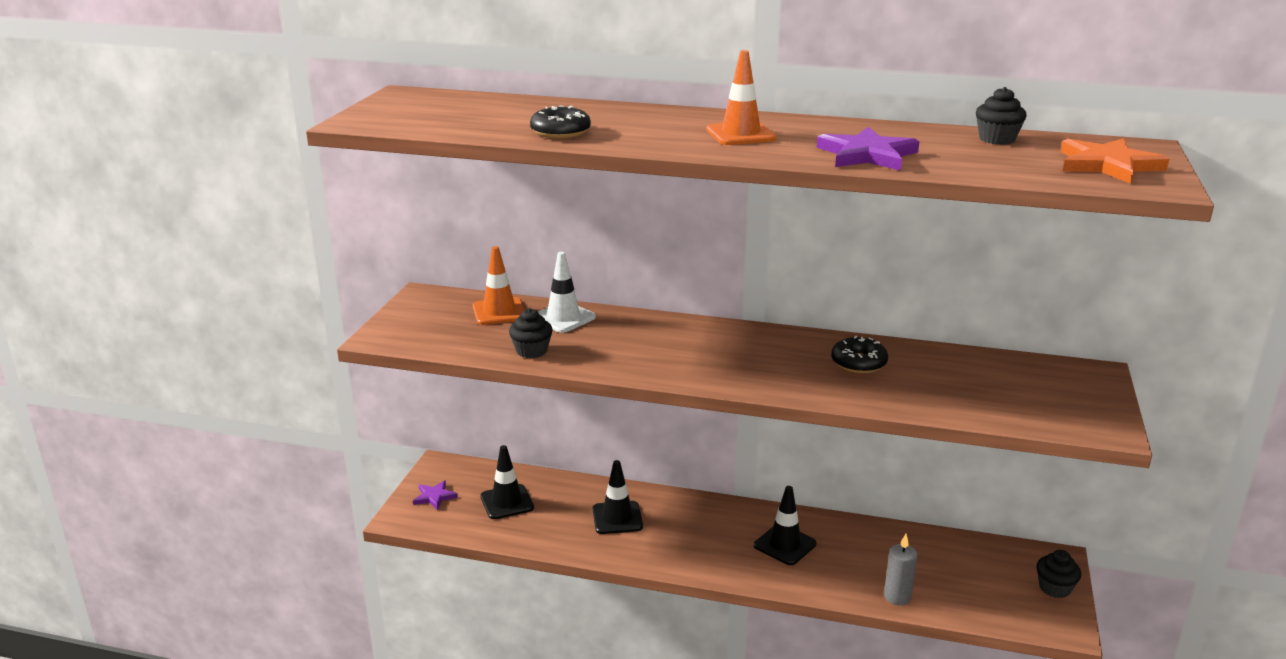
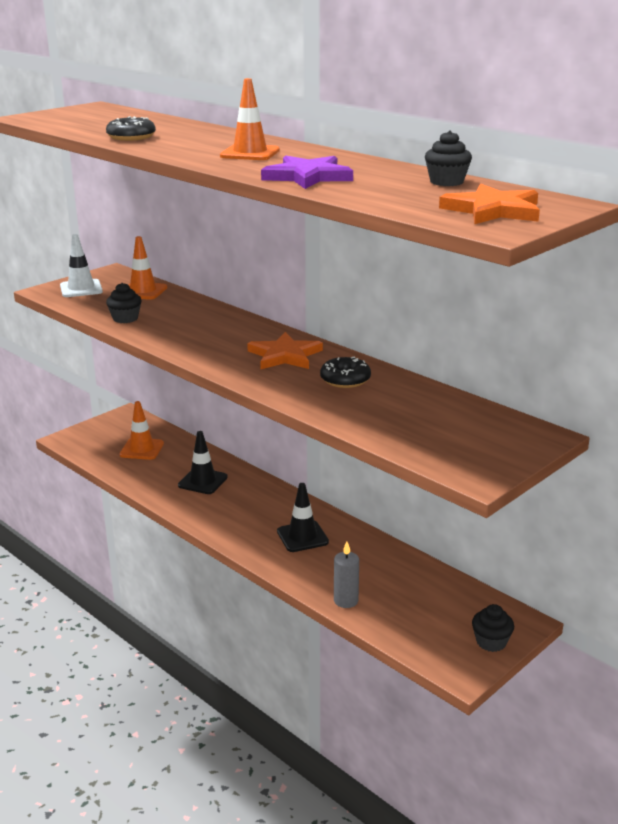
camera: 30 degrees right, 0 degrees up
purple star [413,480,458,510] -> none
black traffic cone [480,445,534,519] -> orange traffic cone [119,401,164,460]
white traffic cone [538,252,596,333] -> white traffic cone moved to [60,234,103,297]
none -> orange star [247,332,323,369]

